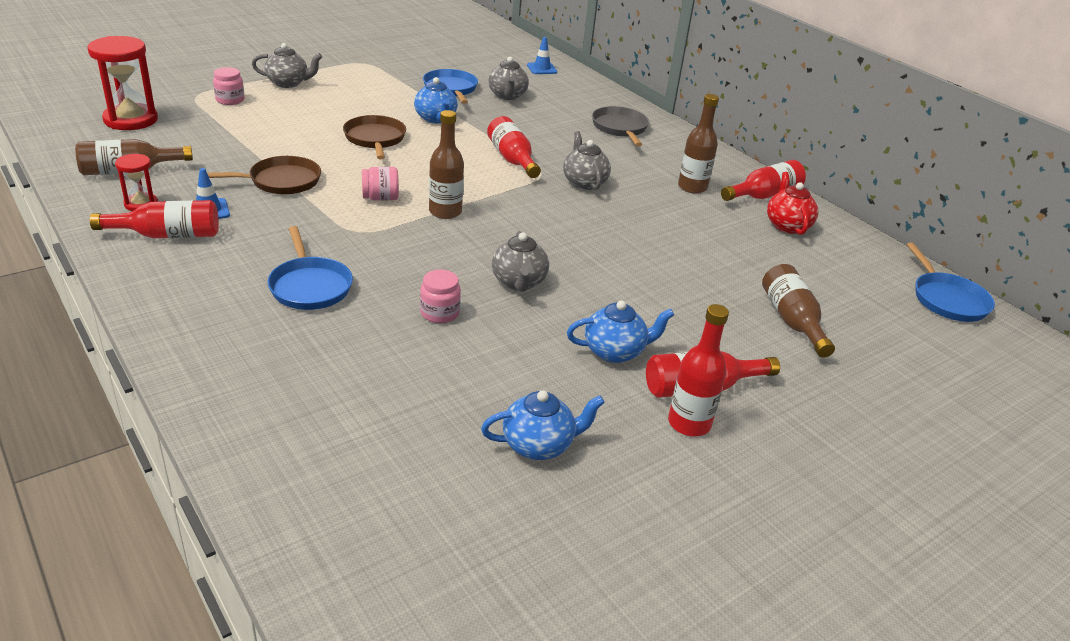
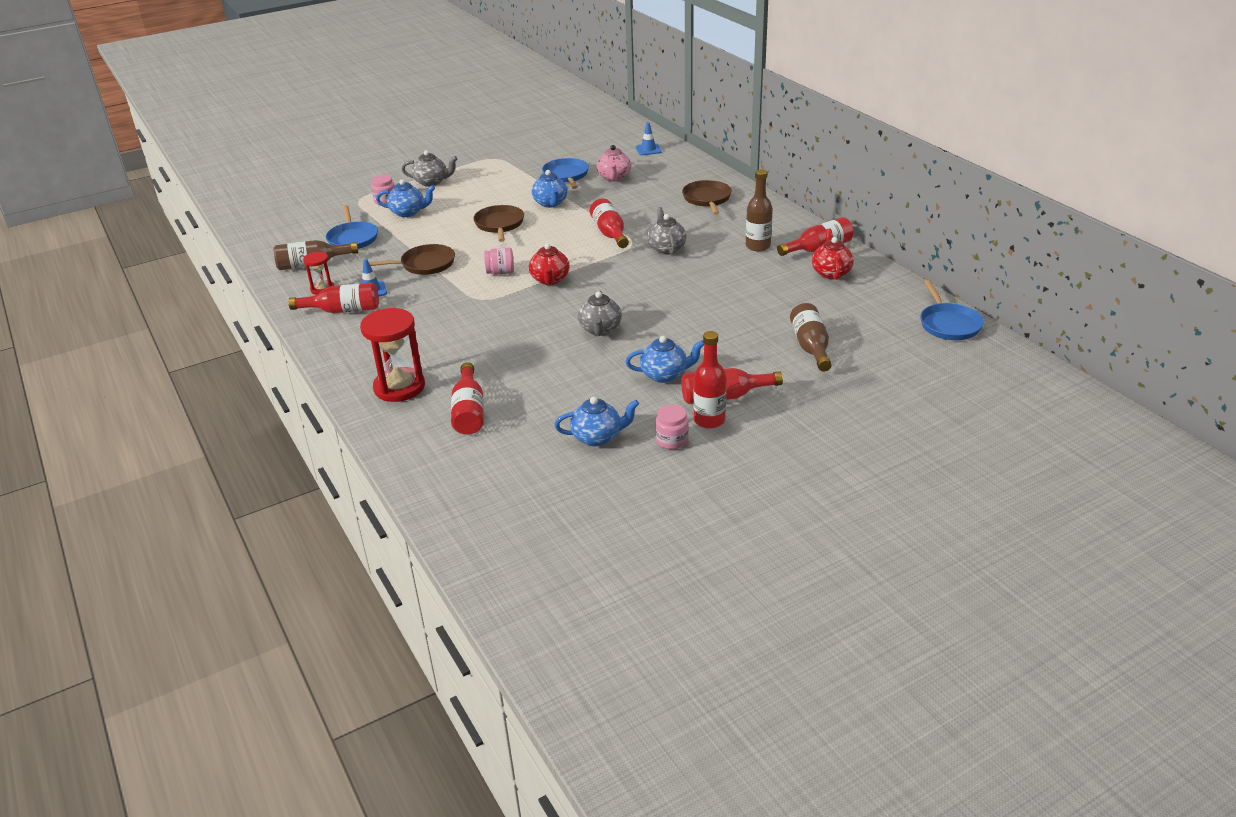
camera: 10 degrees right, 0 degrees up
red hourglass [87,36,158,130] -> red hourglass moved to [360,308,425,402]
blue pan [267,226,353,310] -> blue pan moved to [326,205,378,249]
pink jar [420,269,461,323] -> pink jar moved to [655,405,689,449]
brown bottle [429,110,464,219] -> red teapot [529,243,570,285]
grey teapot [488,57,529,100] -> pink teapot [597,145,631,182]
grey pan [592,106,649,146] -> brown pan [682,180,732,215]
none -> blue teapot [376,179,435,217]
none -> red bottle [451,362,484,435]

